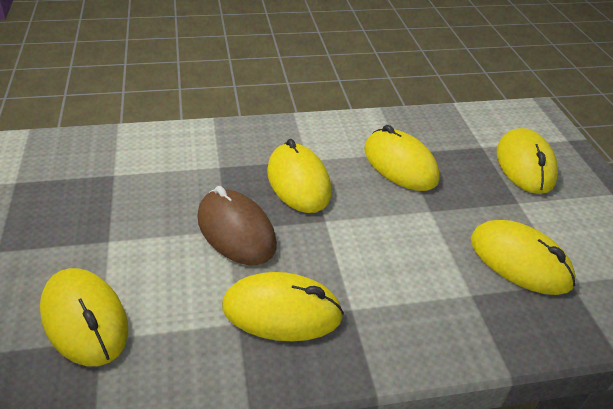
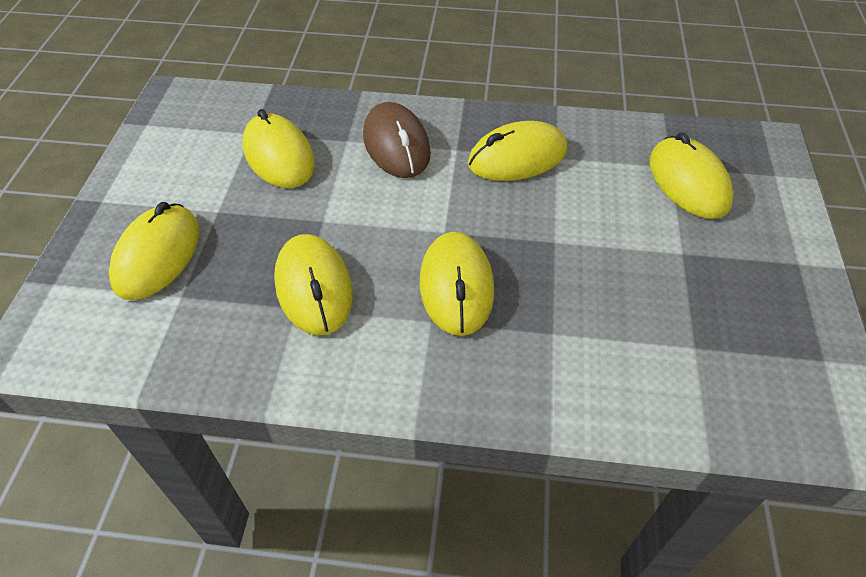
camera: 160 degrees left, 10 degrees up
brown mouse [197,186,277,265] -> brown mouse moved to [363,102,431,178]
yellow mouse [222,272,344,342] -> yellow mouse turned 45 degrees counterclockwise [468,121,567,181]

